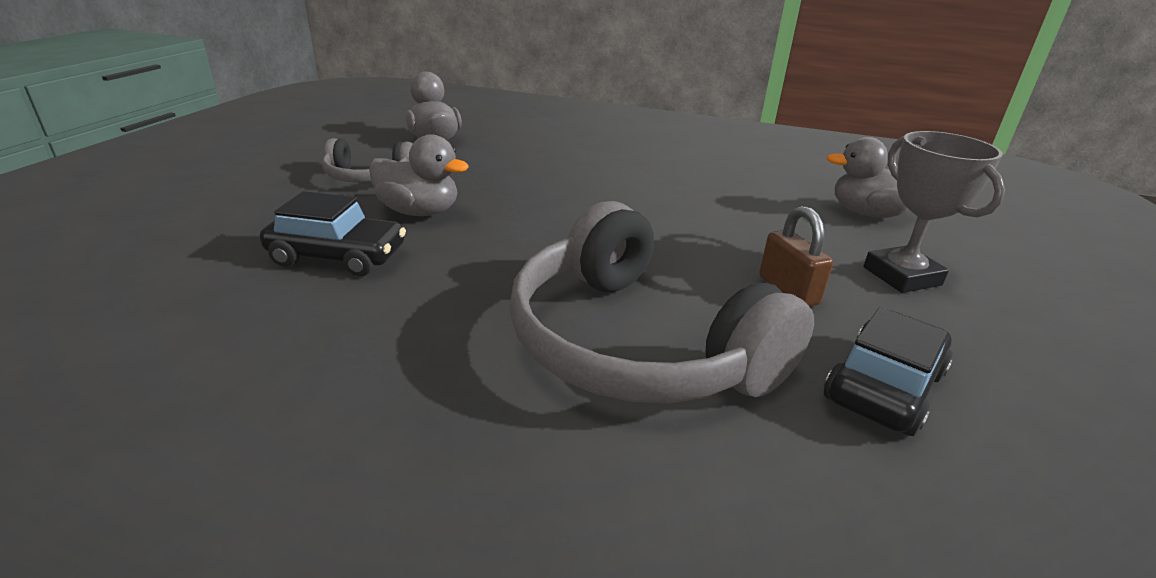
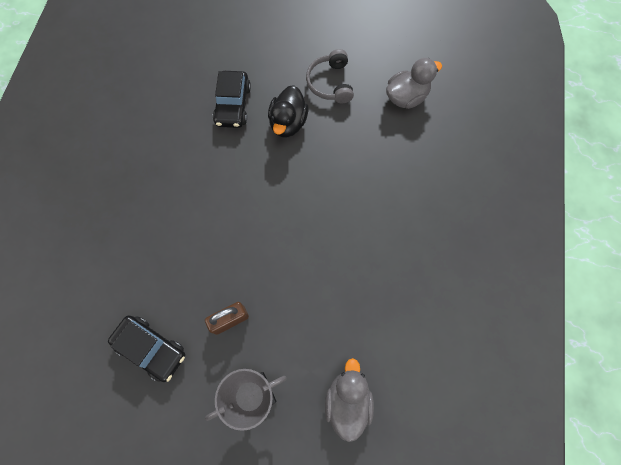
camera: 85 degrees right, 40 degrees up
grey duck [369,134,469,216] -> black duck [268,85,309,137]
grey headphones [509,201,814,403] -> none

